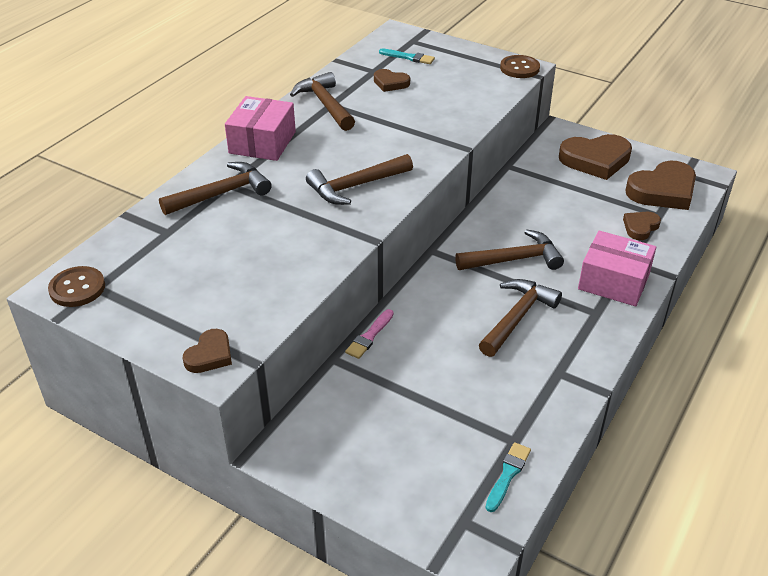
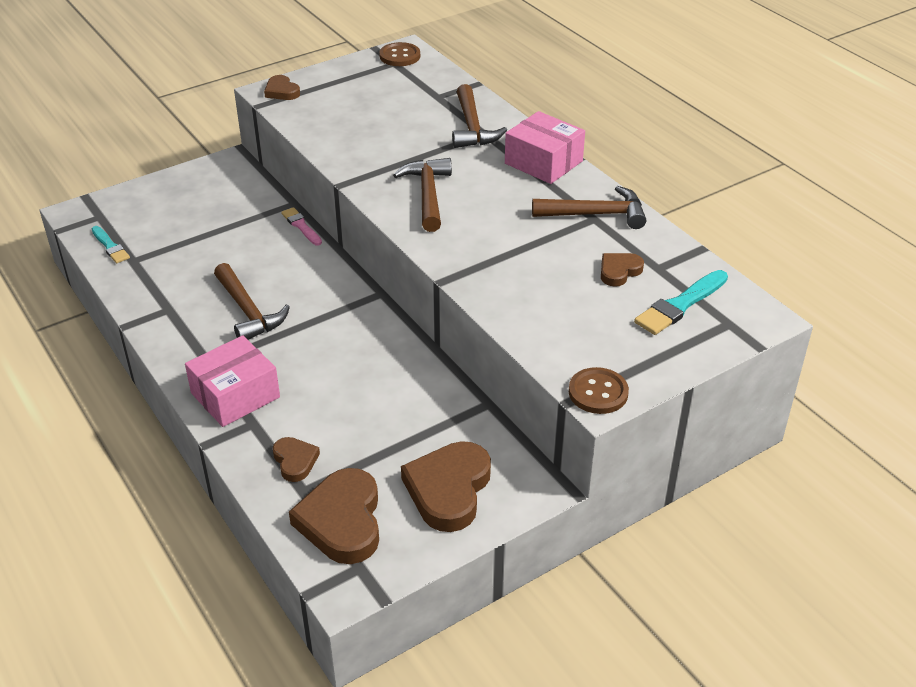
camera: 115 degrees right, 0 degrees up
turquoise brush [379,49,435,64] -> turquoise brush [634,270,728,335], size x1.56
brown hammer [455,229,564,270] -> none

